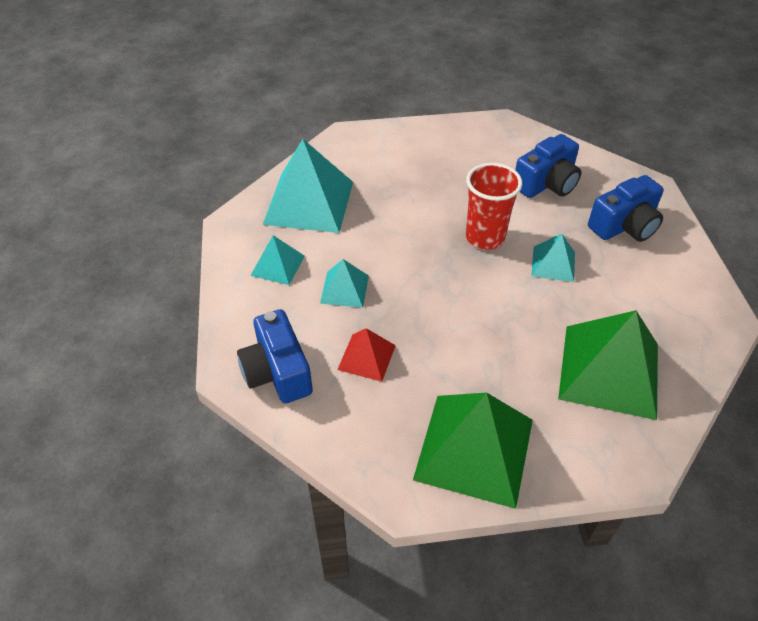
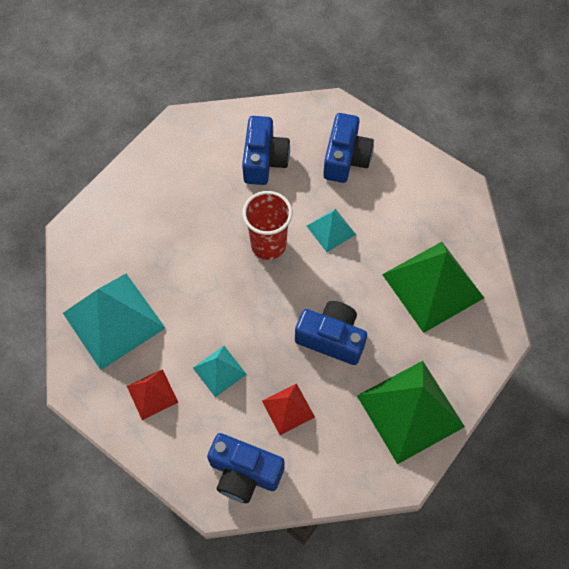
camera: 45 degrees left, 15 degrees up
turquoise pyramid [250,235,305,285] -> red pyramid [127,369,179,420]
none -> blue camera [295,301,367,365]

